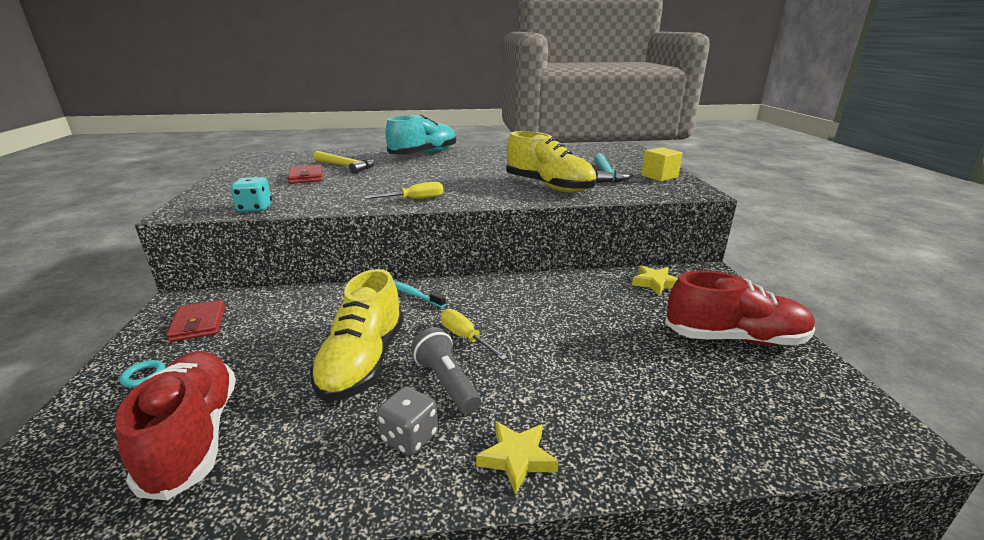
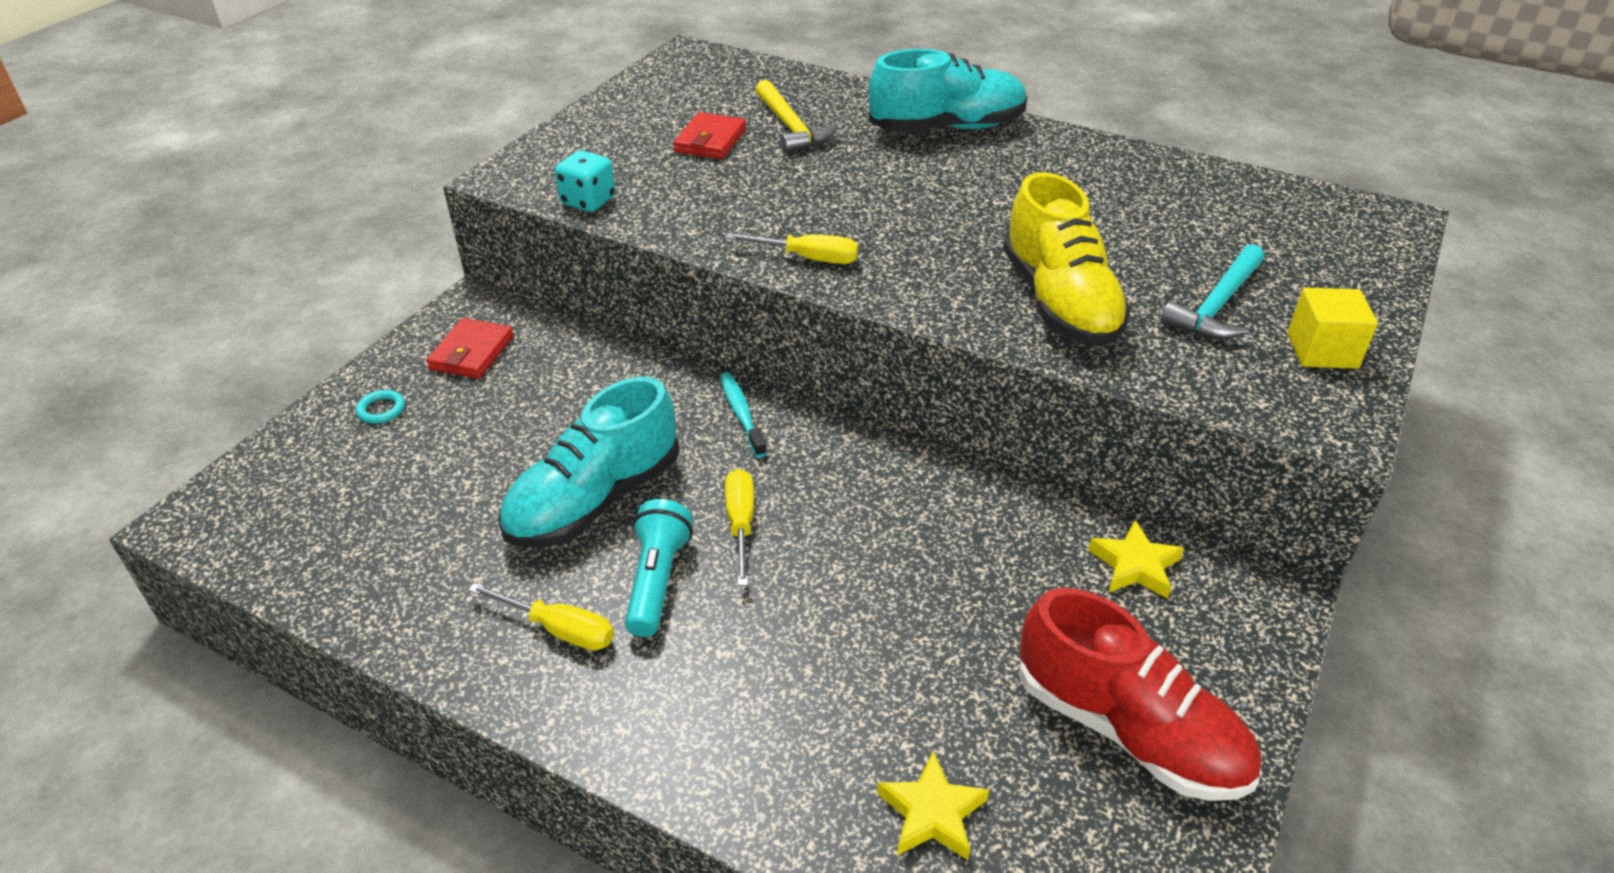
camera: 35 degrees right, 15 degrees up
red shoe [115,351,236,500] -> none
yellow shoe [310,269,404,402] -> turquoise shoe [498,377,679,548]
grey dice [377,386,438,456] -> yellow screwdriver [468,583,614,651]
grey flashlight [411,327,481,414] -> turquoise flashlight [625,499,693,637]
yellow star [476,421,559,495] -> yellow star moved to [877,751,989,860]

